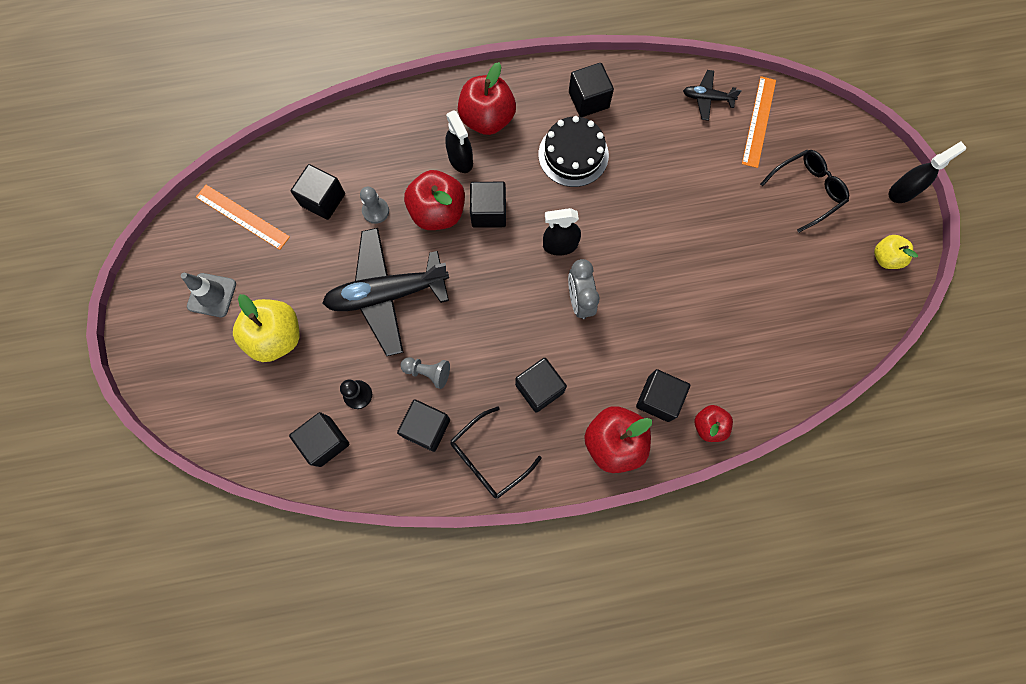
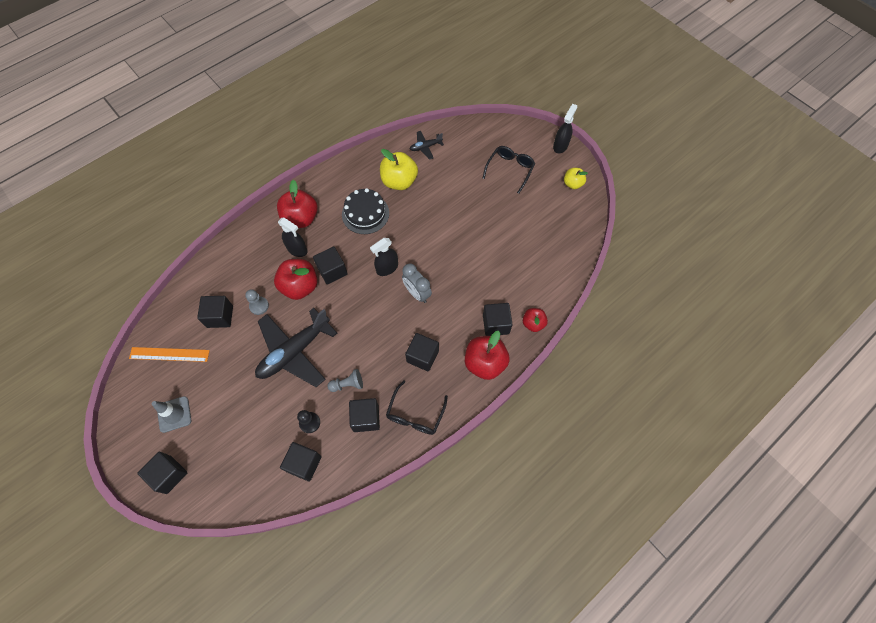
camera: 30 degrees left, 10 degrees down
yellow apple [233,294,299,362] -> yellow apple moved to [380,149,418,190]
black cube [569,63,614,117] -> black cube moved to [137,452,188,494]
orange ruler [742,76,776,168] -> none

